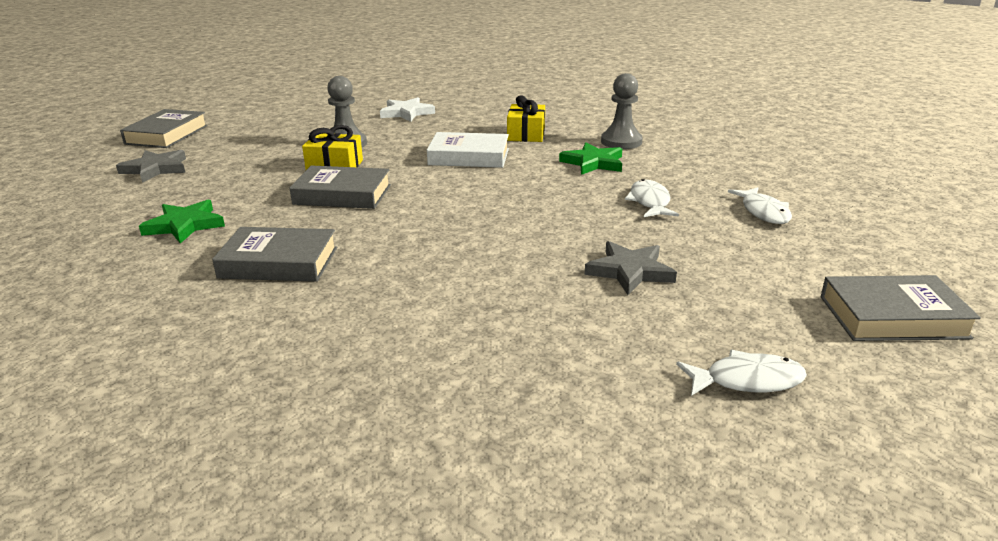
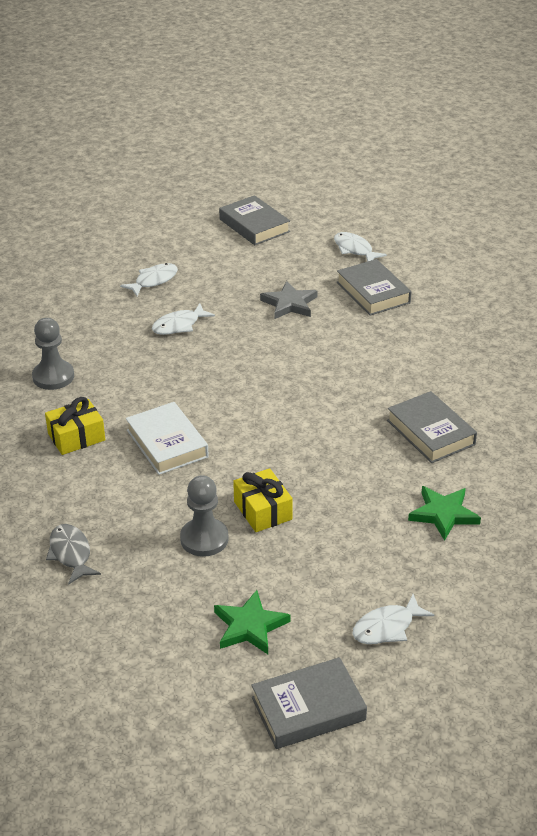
camera: 125 degrees left, 10 degrees up
grey star [116,150,186,183] -> white fish [352,594,434,644]
grey book [289,165,391,209] -> grey book moved to [337,259,411,316]
white star [380,97,435,122] -> grey fish [46,524,101,585]
green star [559,142,622,175] -> green star moved to [214,590,291,654]

